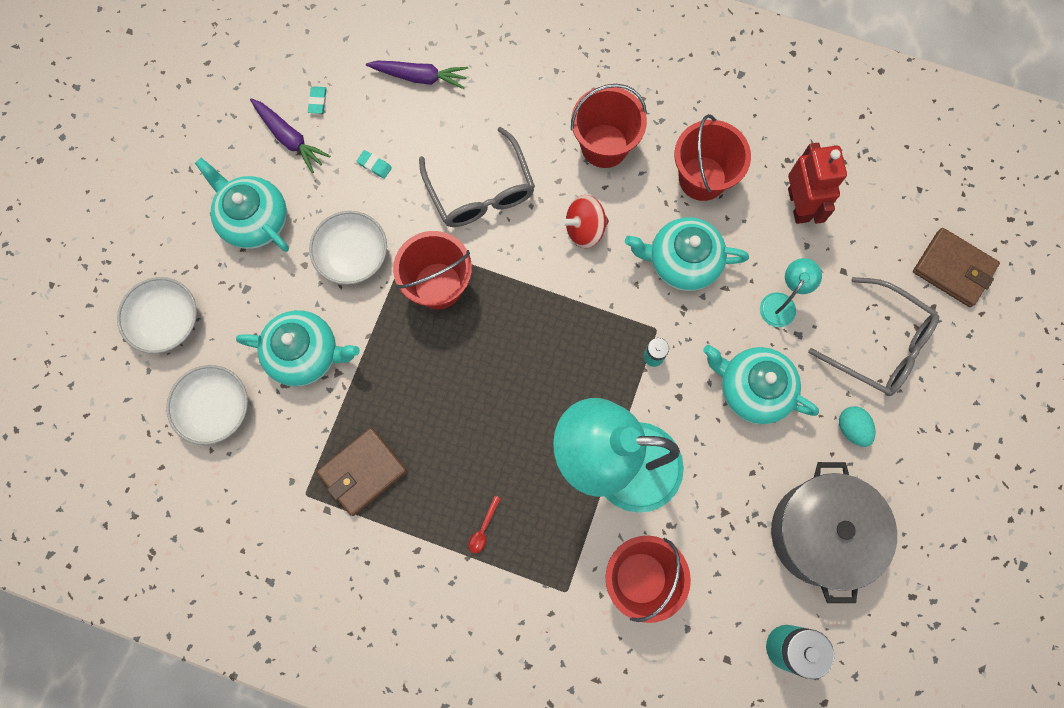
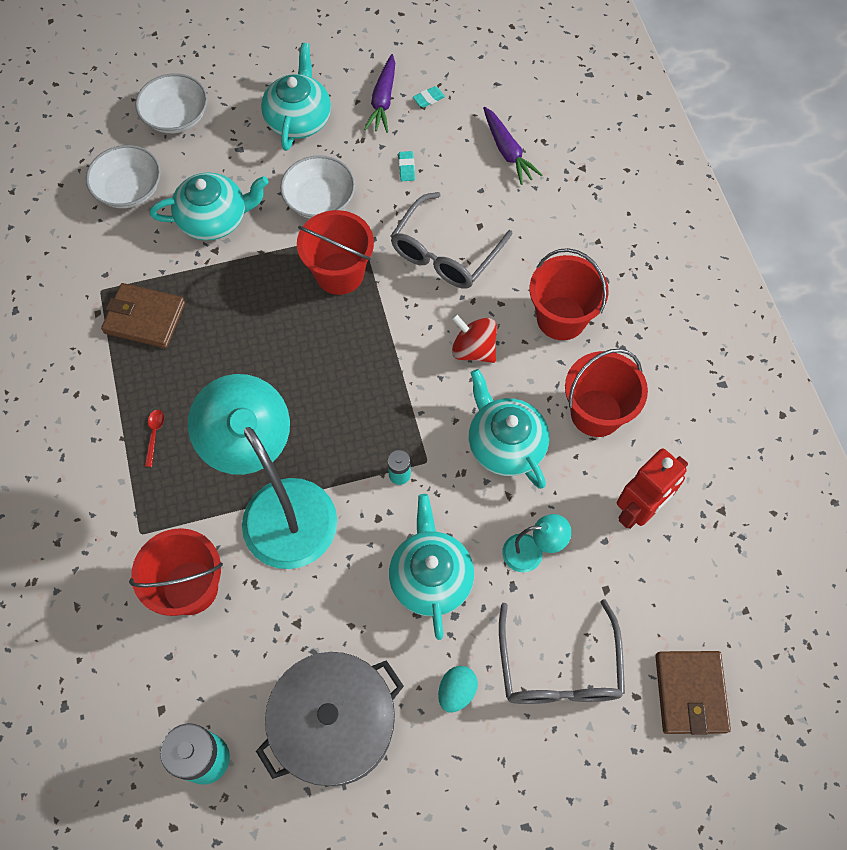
camera: 55 degrees right, 10 degrees down
turquoise teapot [236,310,360,386] -> turquoise teapot turned 75 degrees counterclockwise [150,172,269,240]
red spoon [469,496,501,554] -> red spoon turned 105 degrees clockwise [145,410,164,467]

